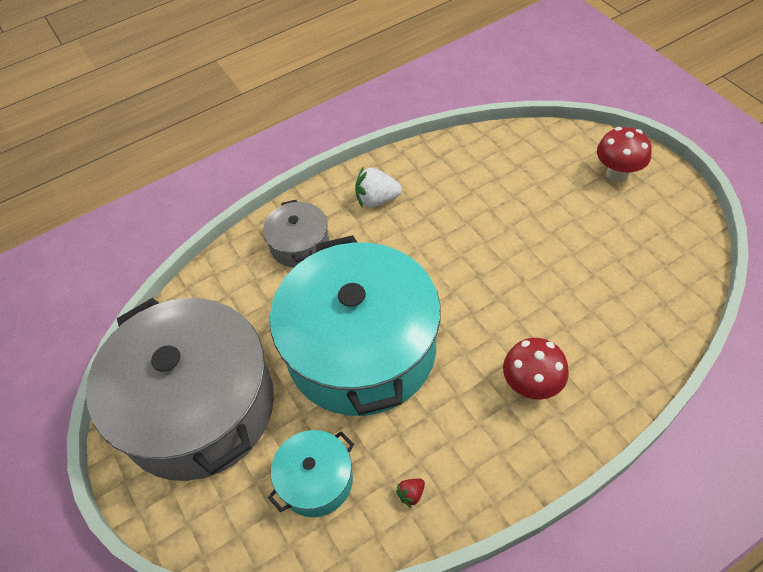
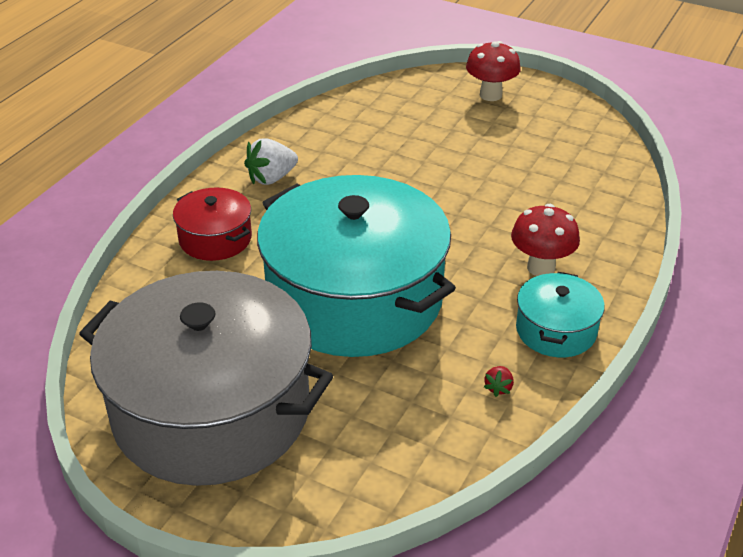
camera: 35 degrees left, 15 degrees down
grey pot [263,200,329,268] -> red pot [173,187,252,261]
turquoise pot [268,430,354,517] -> turquoise pot moved to [516,272,605,357]

